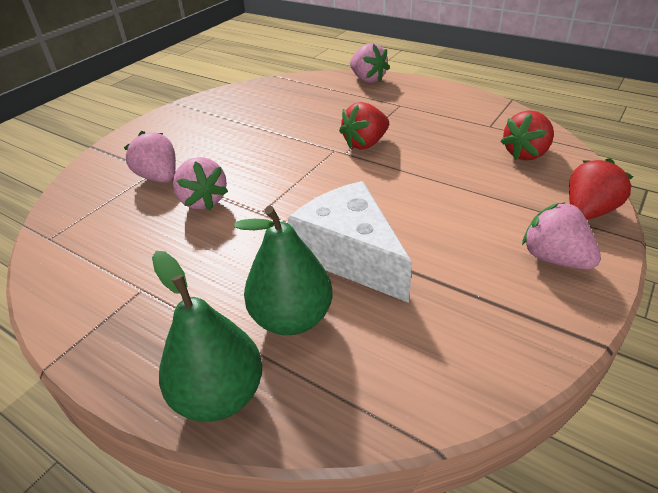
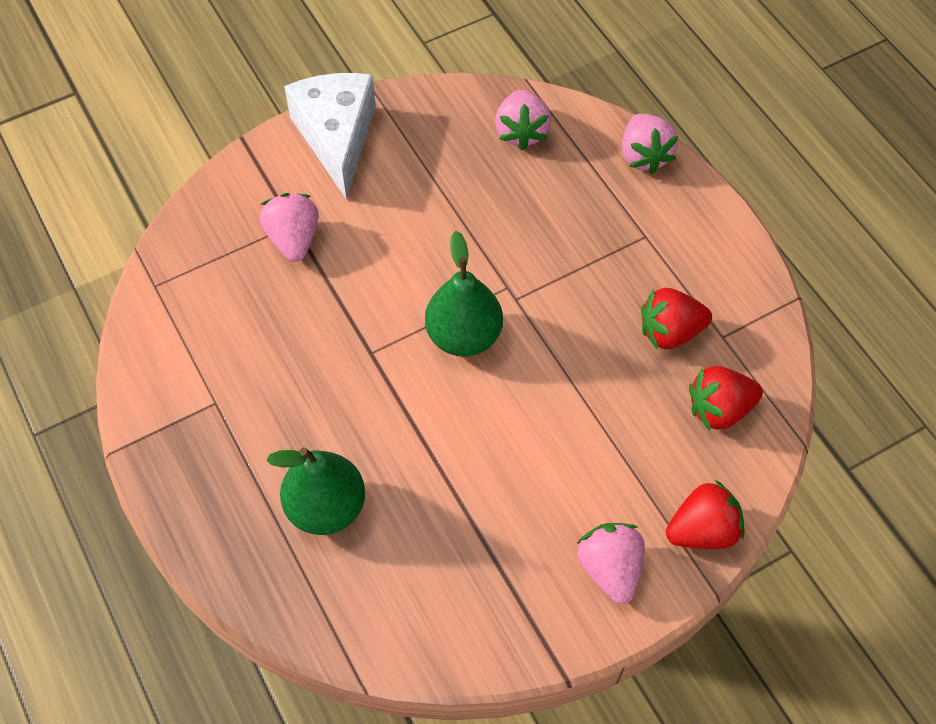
camera: 25 degrees right, 20 degrees up
green pear [152,251,262,422] -> green pear moved to [425,231,503,357]
pink strawberry [173,157,228,211] -> pink strawberry moved to [495,90,551,150]
white cheese [287,181,412,303] -> white cheese moved to [284,73,376,200]
red strawberry [339,102,389,150] -> red strawberry moved to [641,288,712,349]

